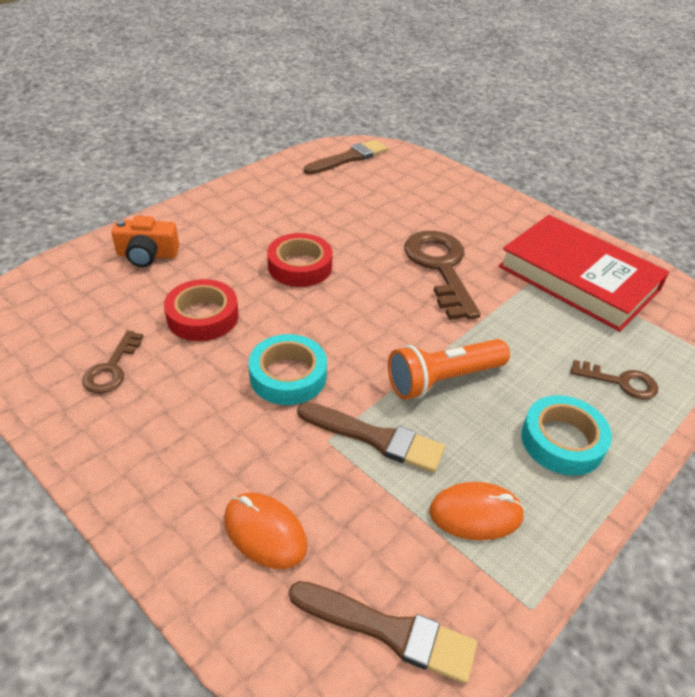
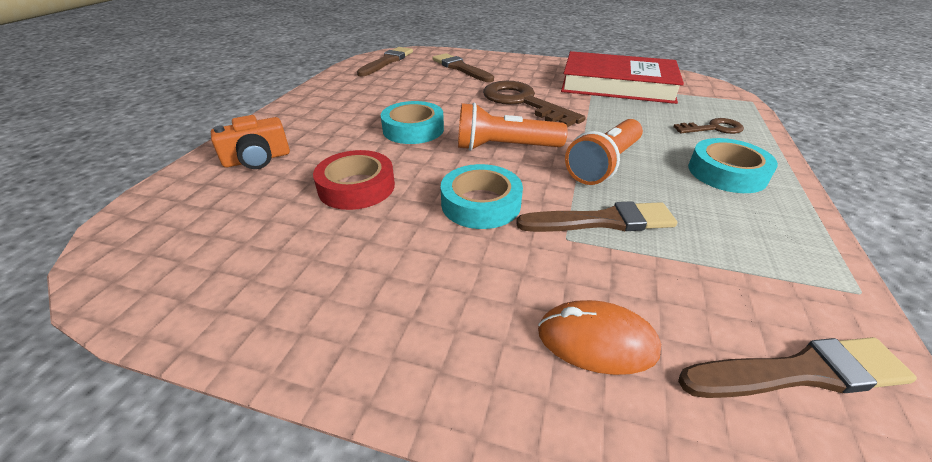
camera: 25 degrees left, 5 degrees down
brown key [82,330,143,394] -> none
red tape [267,233,333,287] -> turquoise tape [381,101,444,144]
orange mouse [429,482,525,540] -> none
none -> brown brush [432,53,494,82]
none -> orange flashlight [458,103,568,151]

